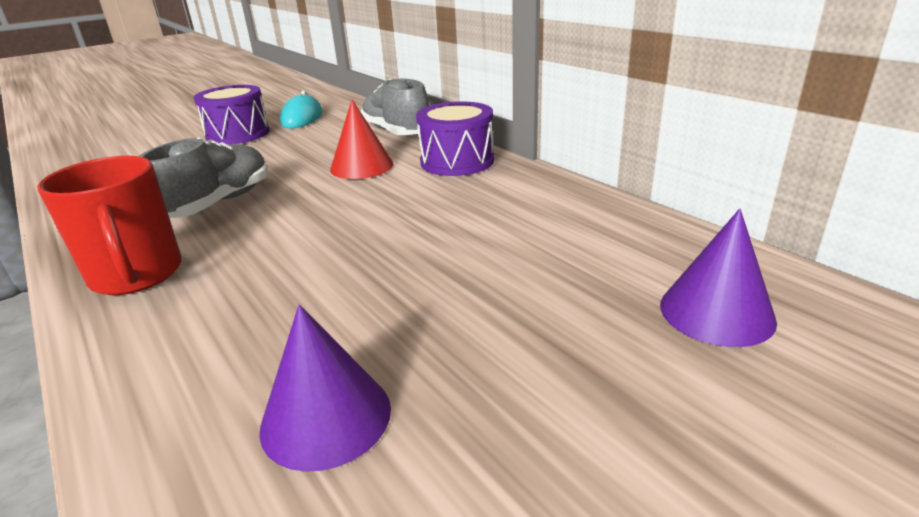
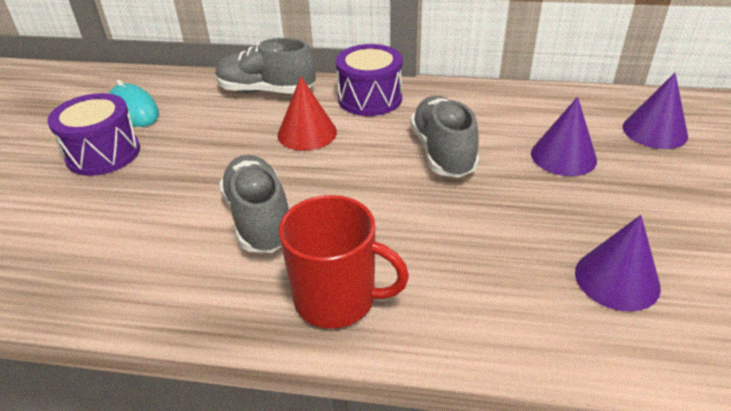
camera: 45 degrees left, 10 degrees up
none -> grey shoe [410,96,479,178]
none -> purple cone [531,97,597,176]

